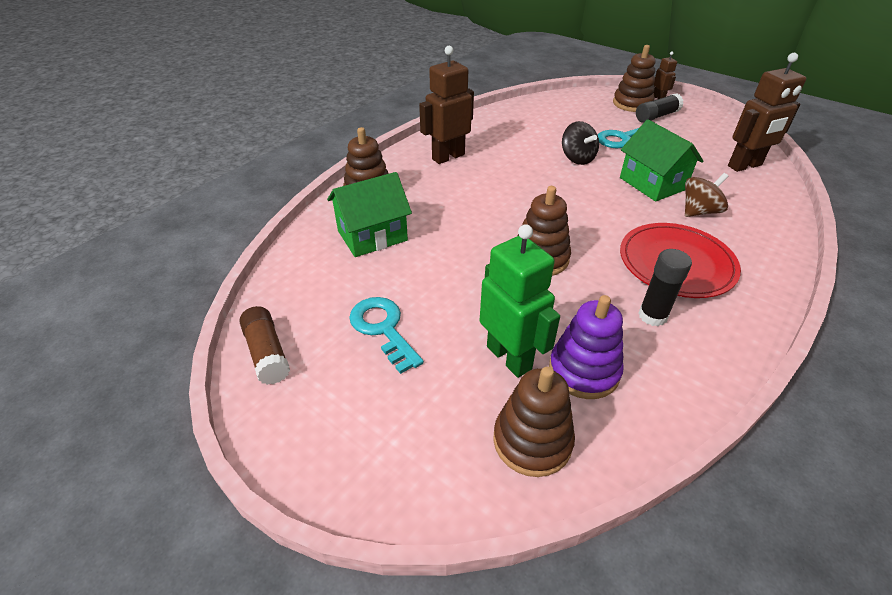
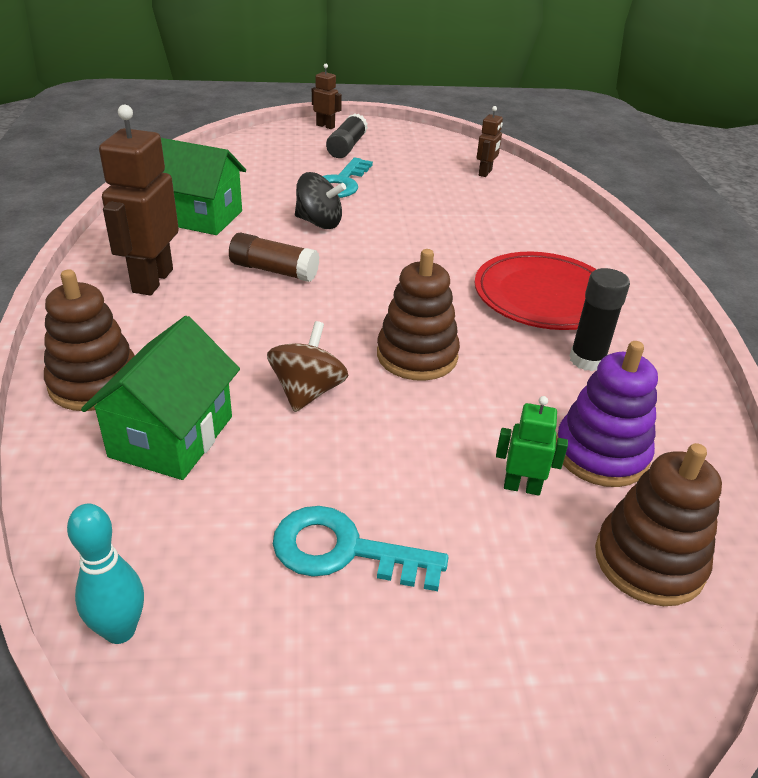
camera: 45 degrees left, 5 degrees down
brown glue stick [240,306,290,385] -> brown glue stick moved to [229,232,319,282]
green robot [480,224,560,378] -> green robot [496,396,568,496], size x0.50
brown stacking toy [613,45,656,112] -> none
green house [620,119,703,202] -> green house moved to [161,138,246,235]
brown spinning top [685,173,728,217] -> brown spinning top moved to [267,321,349,412]
brown robot [728,53,806,172] -> brown robot [477,106,503,177], size x0.50
none -> turquoise bowling pin [67,504,144,644]

